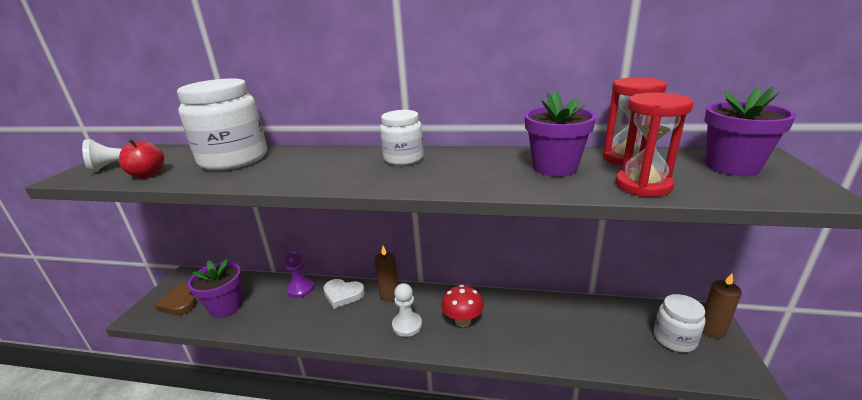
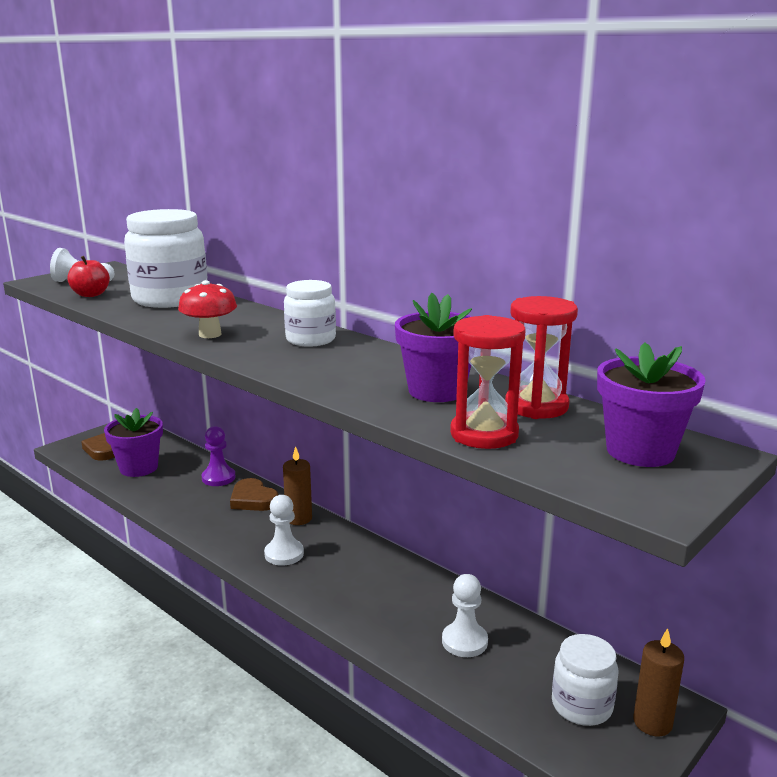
camera: 30 degrees right, 5 degrees down
white heart [323,279,365,309] -> brown heart [230,478,278,511]
red mushroom [442,285,484,327] -> red mushroom moved to [178,280,237,338]
none -> white pawn [442,574,488,657]

